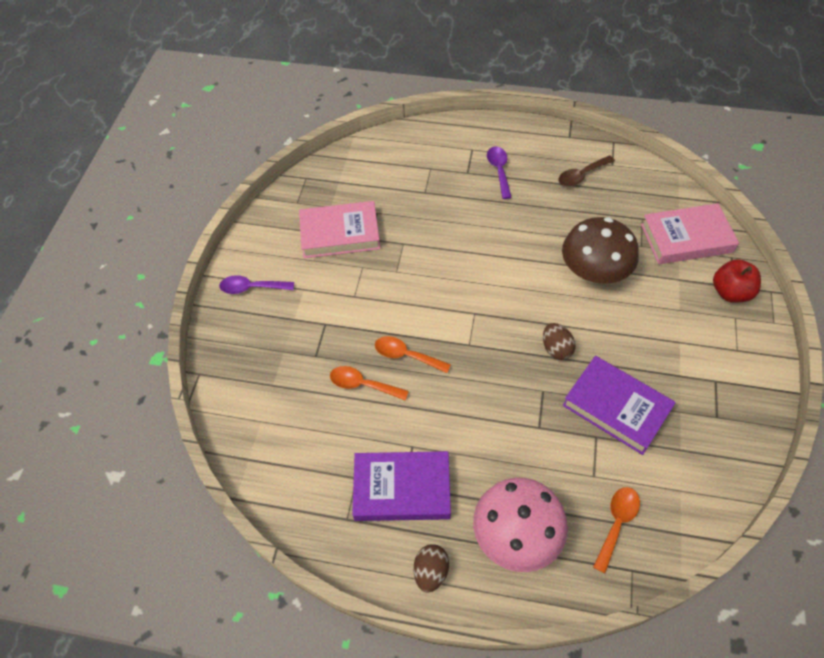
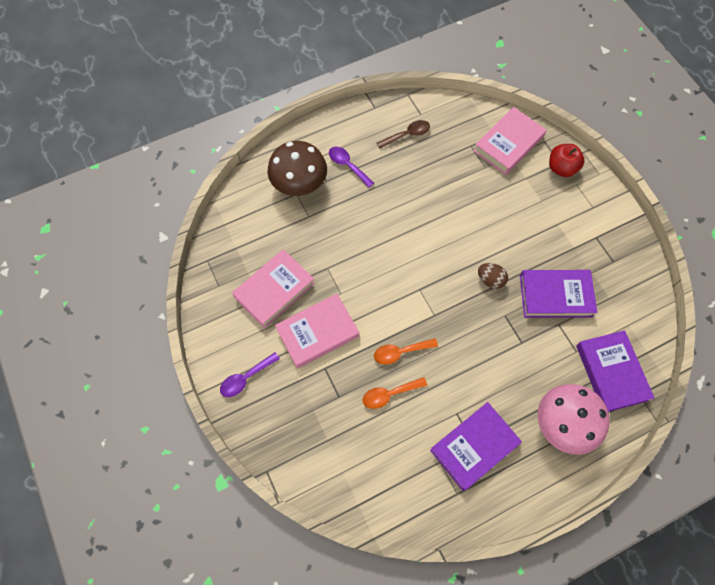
camera: 40 degrees left, 10 degrees up
brown egg [414,544,449,593] -> none
brown spoon [558,155,615,187] -> brown spoon turned 135 degrees counterclockwise [377,120,430,149]
brown mushroom [562,217,639,284] -> brown mushroom moved to [267,141,327,196]
orange spoon [593,487,640,573] -> purple book [576,330,654,412]
none -> pink book [275,294,359,369]

